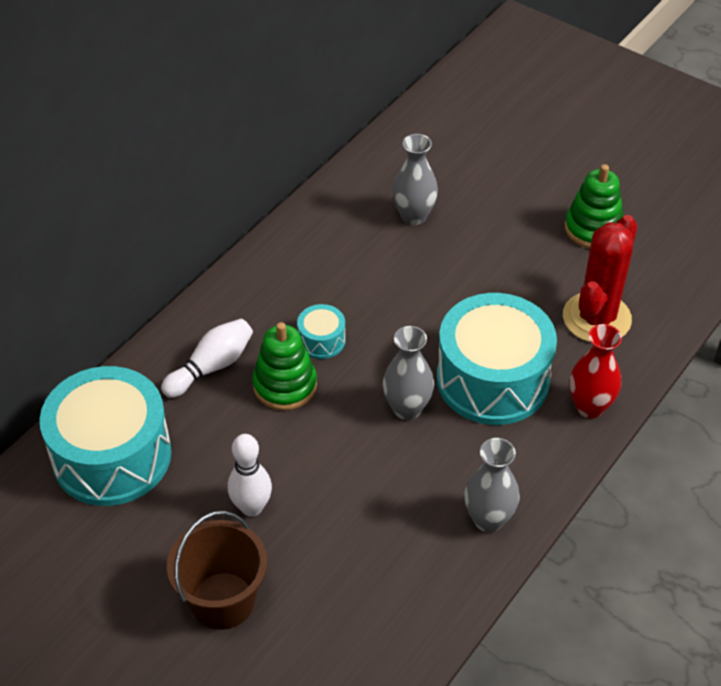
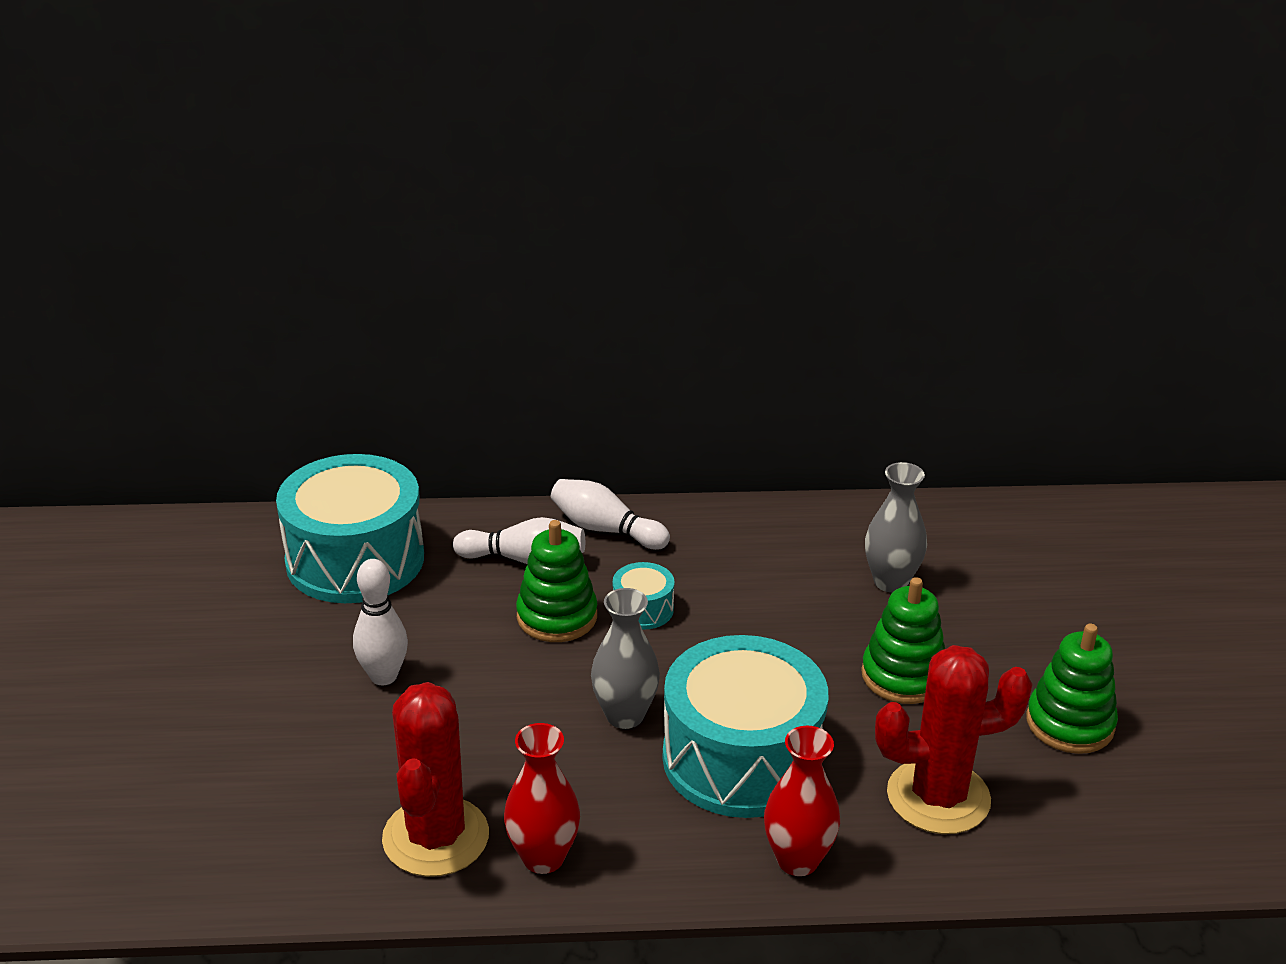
camera: 50 degrees right, 15 degrees down
brown bucket [167,511,267,630] -> none
grey vase [464,438,520,533] -> red vase [504,723,580,874]
none -> red cactus [382,682,489,877]
none -> white bowling pin [551,479,670,550]
none -> green stacking toy [861,577,945,704]

